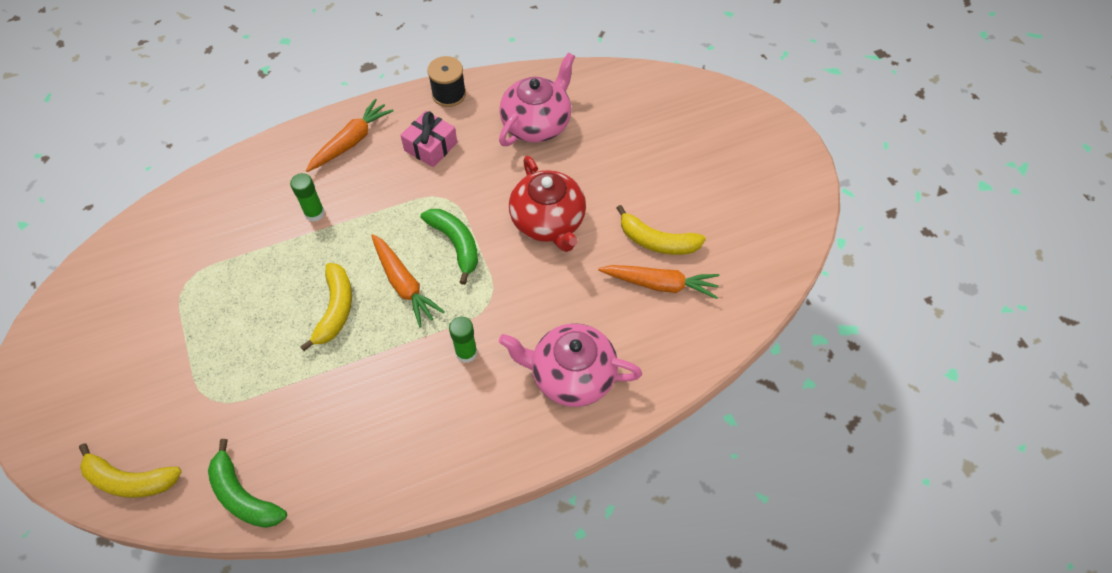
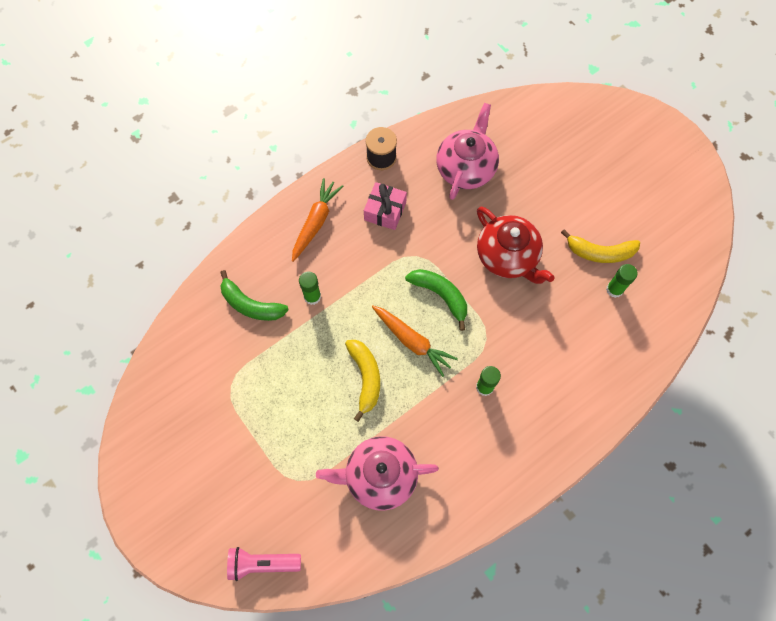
camera: 15 degrees left, 10 degrees up
yellow banana [79,444,182,498] -> pink flashlight [227,547,301,581]
green banana [208,439,287,528] -> green banana moved to [220,270,289,321]
pink teapot [499,323,642,407] -> pink teapot moved to [316,436,439,511]
orange carrot [598,265,719,299] -> green glue stick [606,264,638,298]

